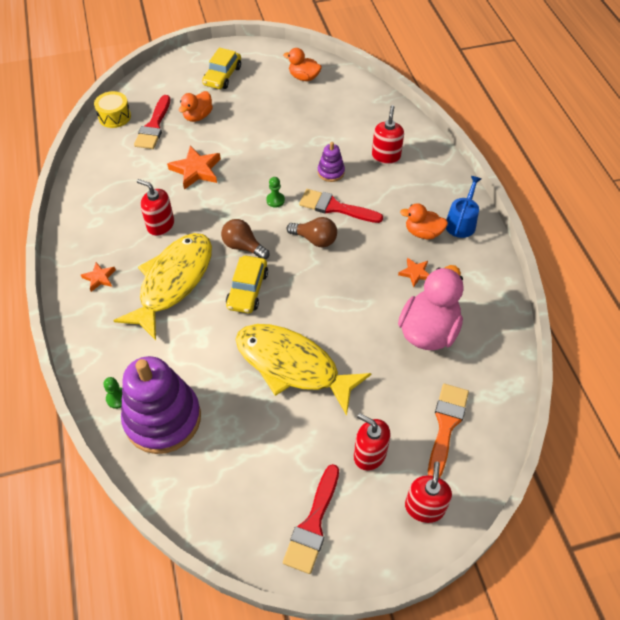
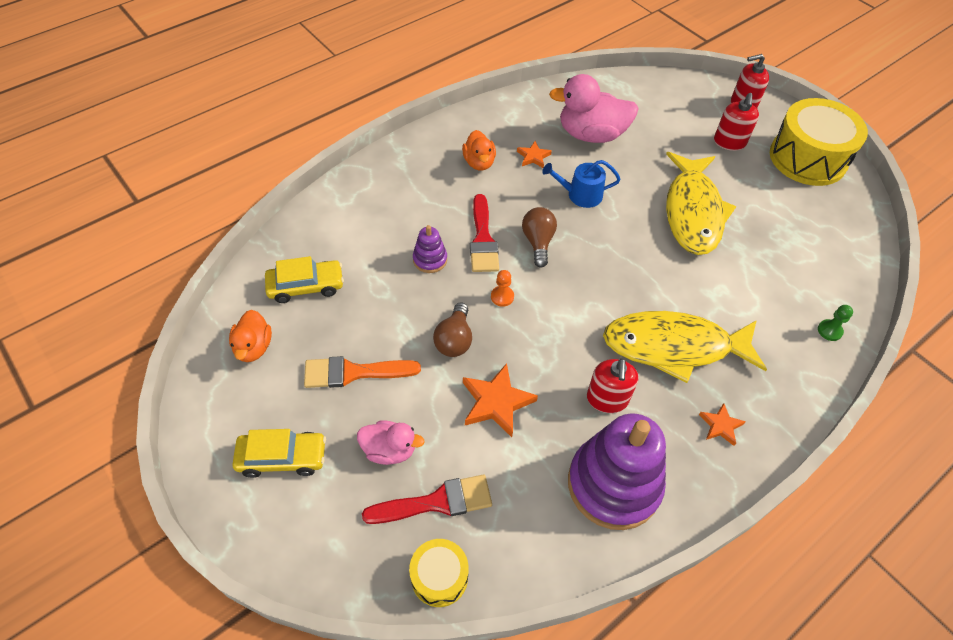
camera: 115 degrees left, 0 degrees up
purple stacking toy [121,356,201,454] -> purple stacking toy moved to [568,413,666,530]
orange duck [179,91,213,122] -> pink duck [357,420,425,465]
brown light bulb [221,219,269,259] -> brown light bulb moved to [433,303,472,357]
yellow car [226,256,268,313] -> yellow car moved to [265,256,344,303]
green pawn [266,177,285,207] -> orange pawn [491,270,514,307]
red brush [283,464,339,574] -> yellow drum [770,98,868,186]
red soap dispenser [372,105,404,164] -> none
orange brush [428,384,469,478] -> orange brush moved to [304,356,421,388]
blue watering can [446,176,481,238] -> blue watering can moved to [542,160,621,208]

